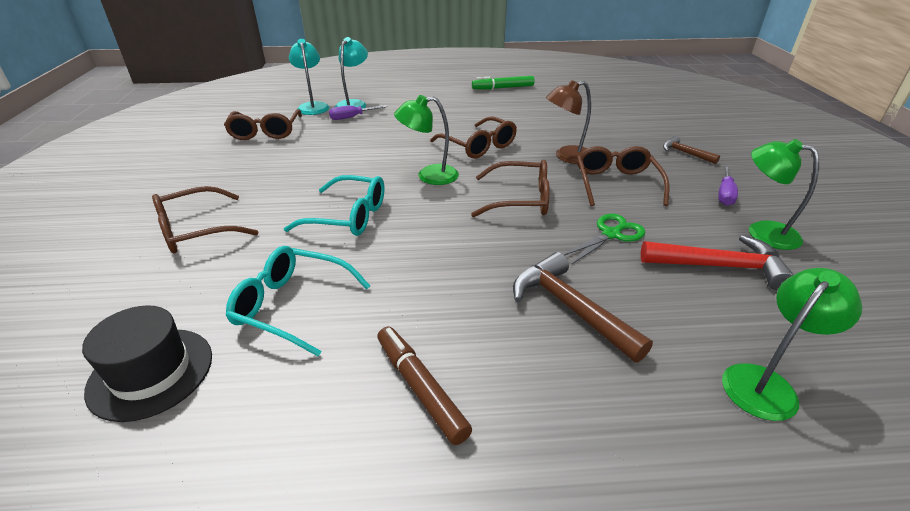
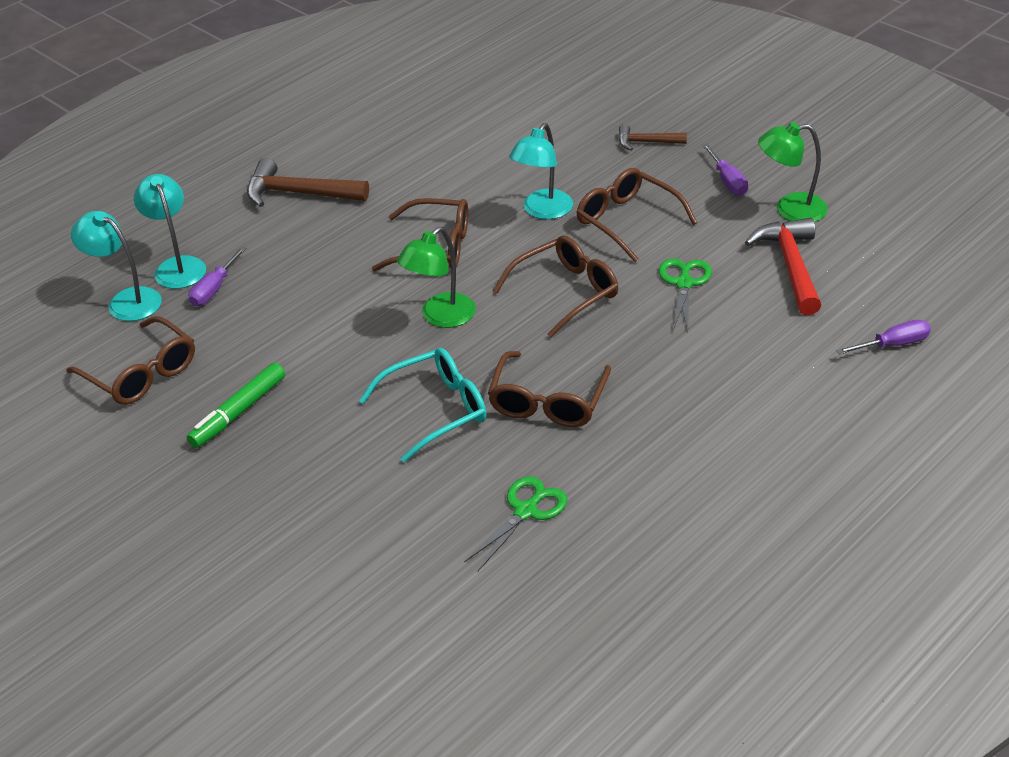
camera: 40 degrees left, 5 degrees up
black hat [82,305,212,422] -> none
brown glasses [152,186,259,253] -> brown glasses moved to [488,351,611,427]
turquoise glasses [226,246,370,356] -> green scissors [464,476,568,571]
brown marker [377,326,472,445] -> none
green marker [472,76,535,90] -> green marker moved to [187,363,285,448]
brown hammer [513,252,653,363] -> brown hammer moved to [247,158,369,207]
brown lamp [546,80,591,164] -> turquoise lamp [509,123,573,219]
red hammer [641,235,794,290] -> red hammer turned 60 degrees counterclockwise [745,218,821,315]
green lamp [722,268,863,421] -> purple screwdriver [836,320,931,355]

